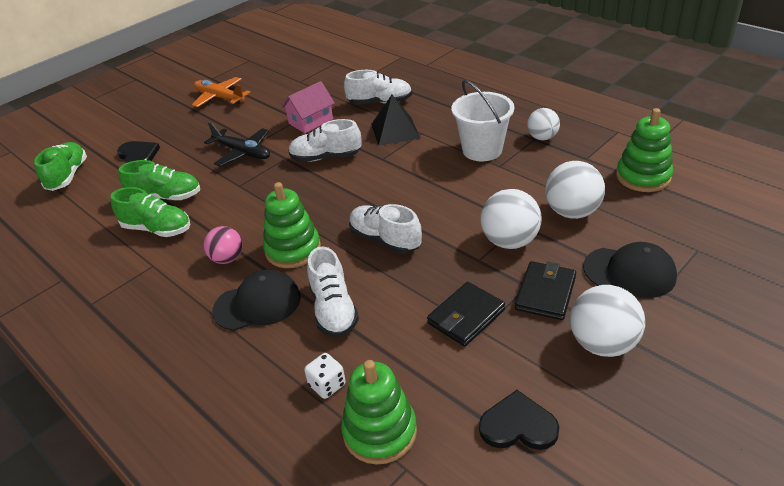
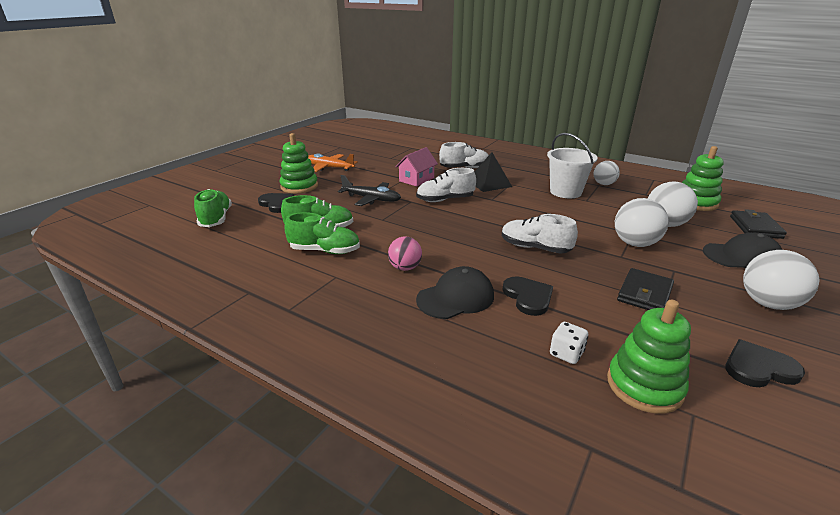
camera: 15 degrees left, 10 degrees down
green stacking toy [263,182,321,268] -> green stacking toy moved to [280,133,318,194]
white shoe [307,247,359,337] -> black heart [502,276,553,316]
black wallet [515,261,576,320] -> black wallet moved to [730,209,787,239]

